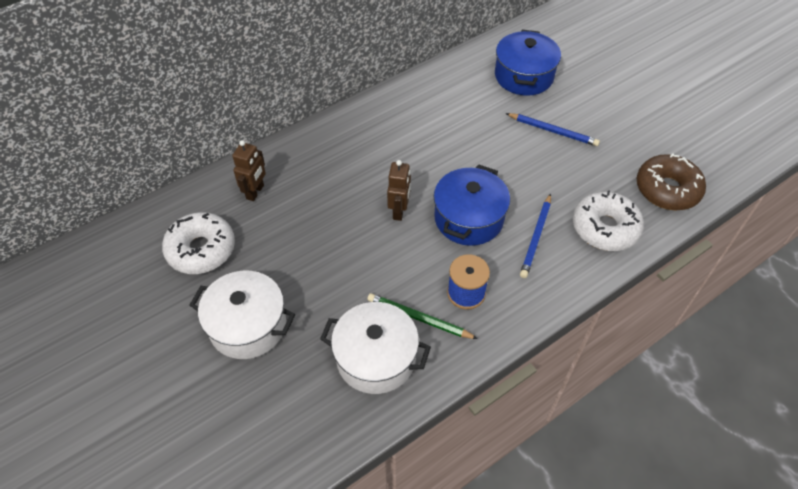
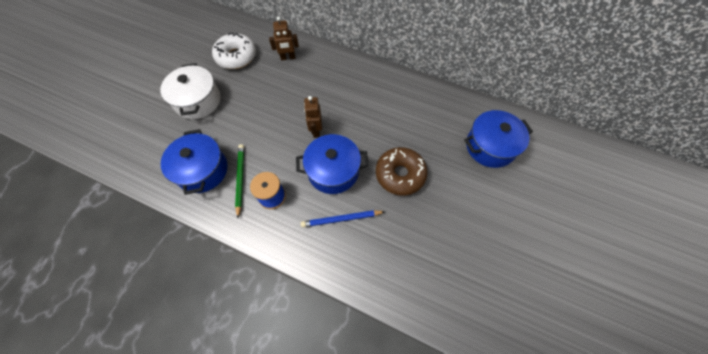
camera: 60 degrees right, 10 degrees up
white pot [320,302,431,394] -> blue pot [161,129,227,195]
brown robot [387,160,411,221] -> brown robot turned 105 degrees clockwise [304,96,322,138]
blue pencil [506,113,600,146] -> none
white donut [573,190,644,251] -> none
brown donut [637,153,706,210] -> brown donut moved to [376,147,428,196]

